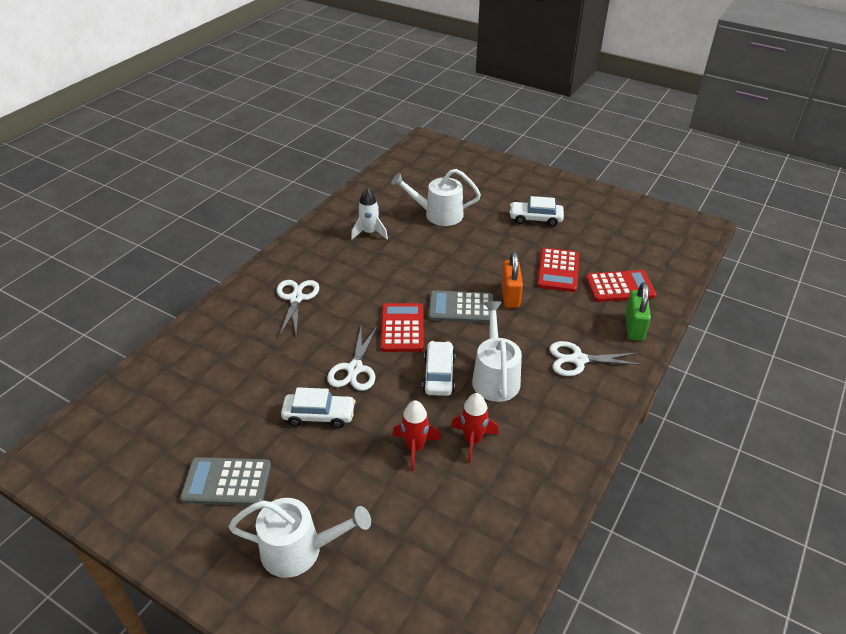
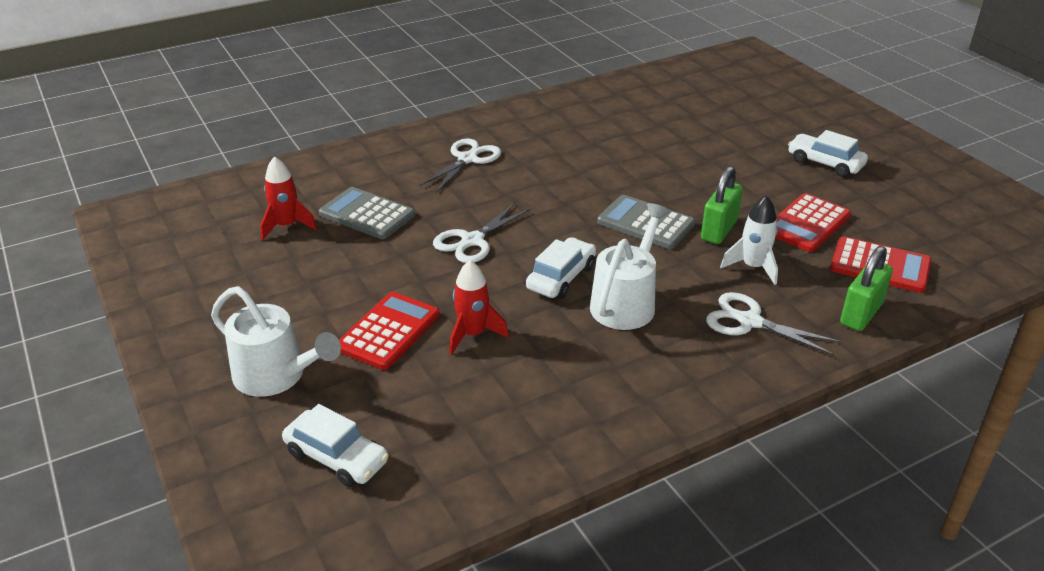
camera: 30 degrees right, 5 degrees down
grey calculator [180,457,271,505] -> grey calculator moved to [319,187,415,239]
white car [281,387,356,428] -> white car moved to [282,404,389,487]
white rocket [351,188,388,239] -> white rocket moved to [720,195,778,285]
red calculator [380,303,424,352] -> red calculator moved to [339,292,440,370]
white watering can [391,169,481,226] -> none
red rocket [451,393,499,463] -> red rocket moved to [260,156,317,240]
orange padlock [501,252,523,308] -> green padlock [701,166,743,244]

